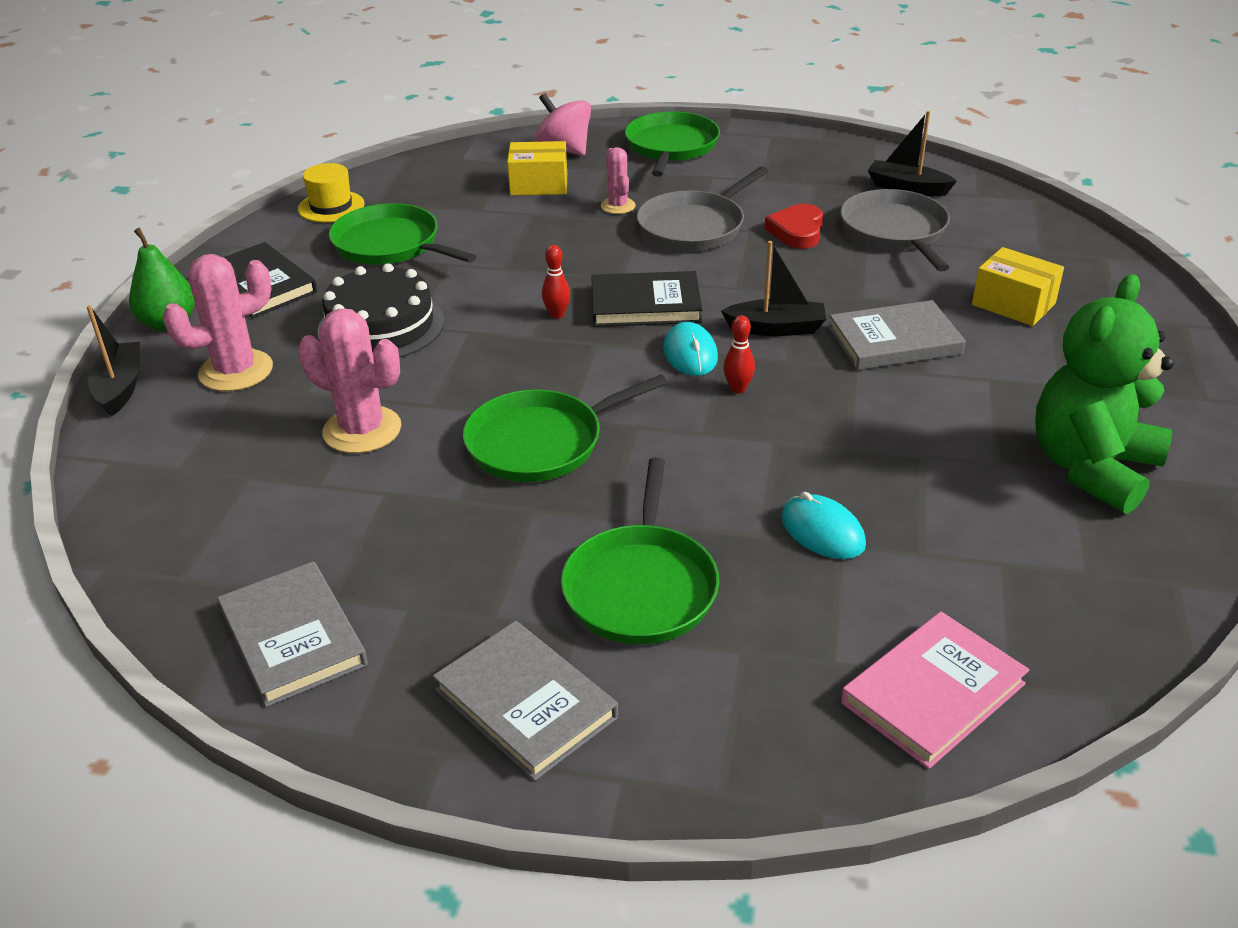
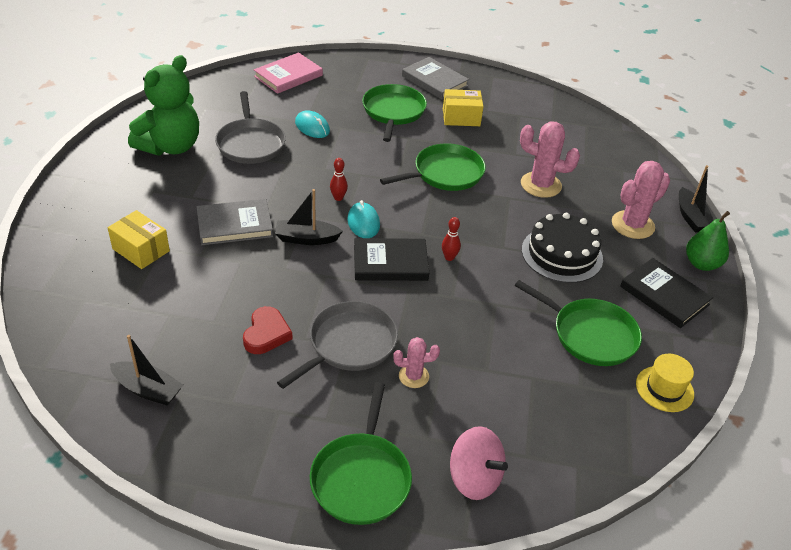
camera: 175 degrees right, 5 degrees up
grey book [217,561,368,707] -> none
yellow box [507,141,567,196] -> yellow box moved to [443,89,484,126]
pink cactus [601,147,636,214] -> pink cactus turned 75 degrees counterclockwise [393,337,440,388]
grey pan [840,189,950,272] -> grey pan moved to [215,91,286,164]

